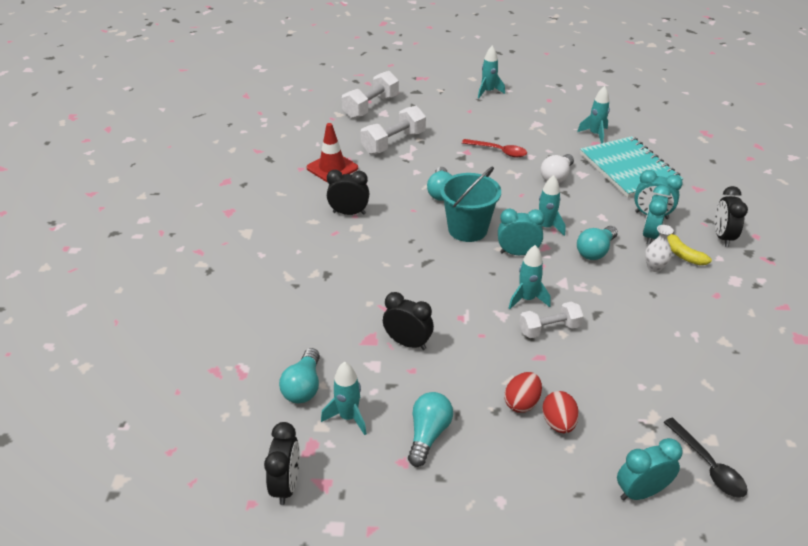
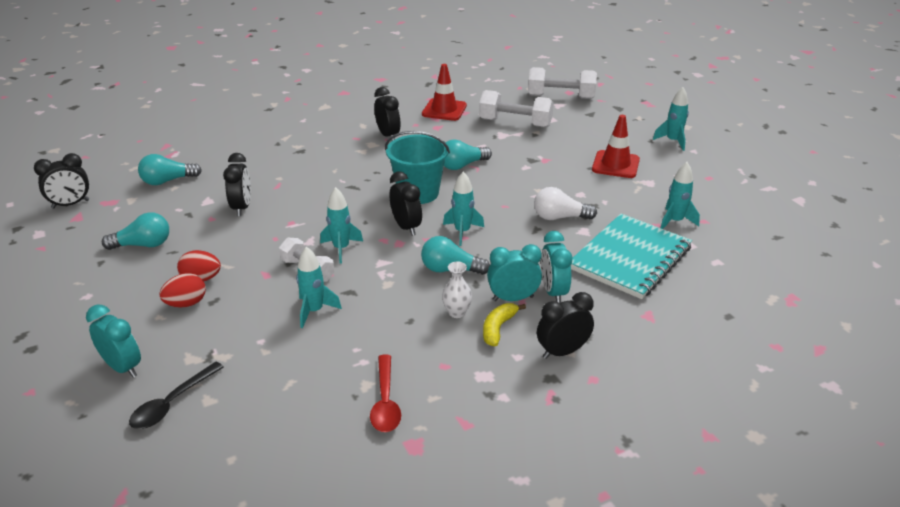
camera: 60 degrees right, 5 degrees down
turquoise rocket [321,362,367,435] -> turquoise rocket moved to [296,247,342,328]
red spoon [462,139,527,157] -> red spoon moved to [370,354,401,432]
turquoise clock [498,209,545,255] -> black clock [390,171,422,236]
none -> red traffic cone [592,115,640,178]

